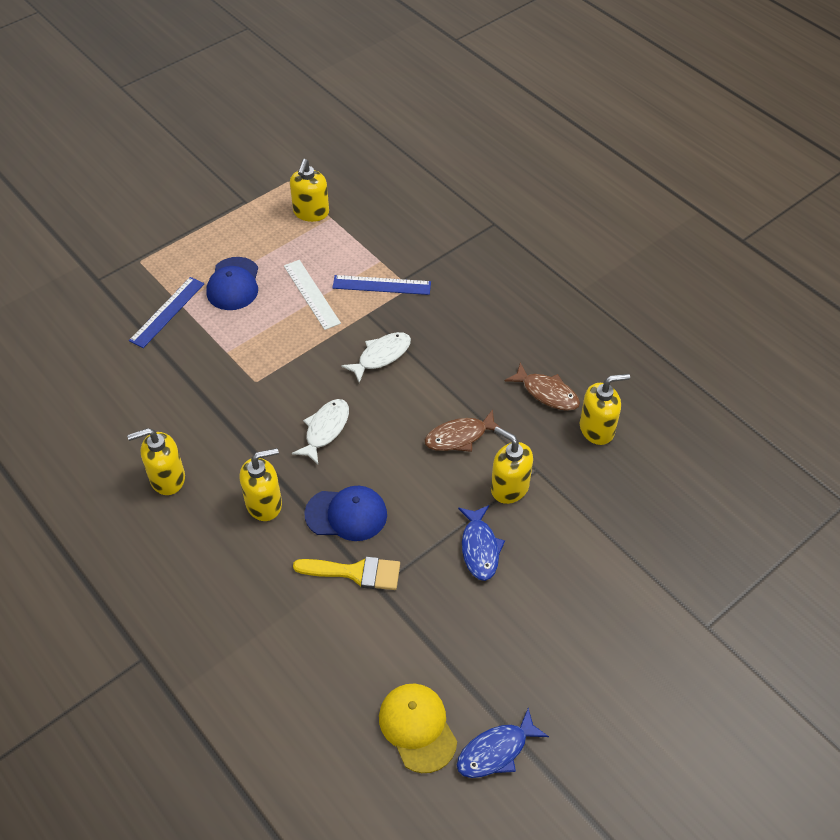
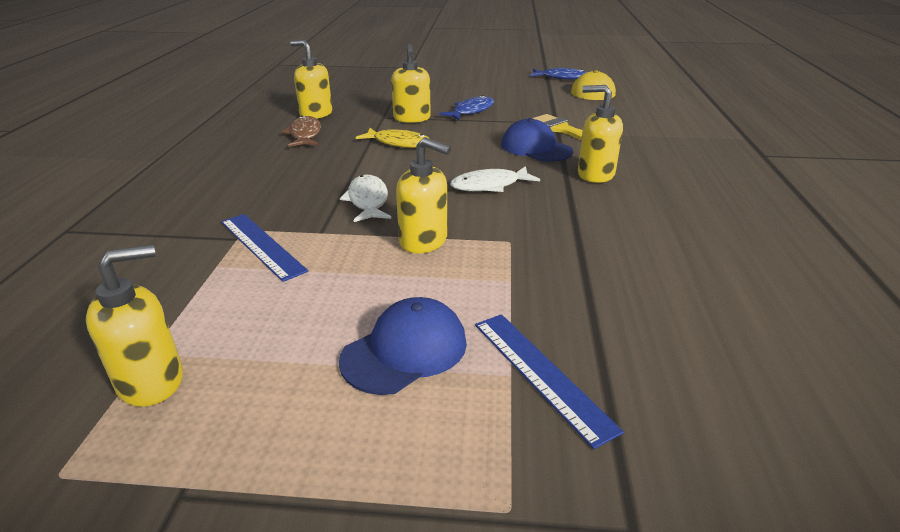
camera: 135 degrees left, 20 degrees down
yellow soap dispenser [127,428,185,495] -> yellow soap dispenser moved to [396,137,451,254]
blue ruler [129,277,204,348] -> blue ruler turned 75 degrees clockwise [475,314,624,449]
white ruler [284,260,341,330] -> none
white fish [341,332,411,383] -> white fish turned 75 degrees clockwise [340,175,391,222]
brown fish [425,409,502,452] -> yellow fish [356,128,430,148]

